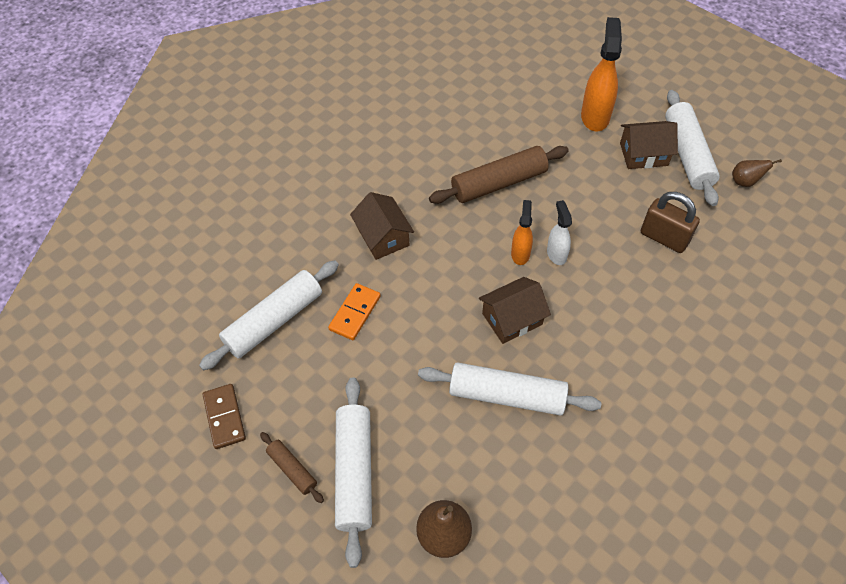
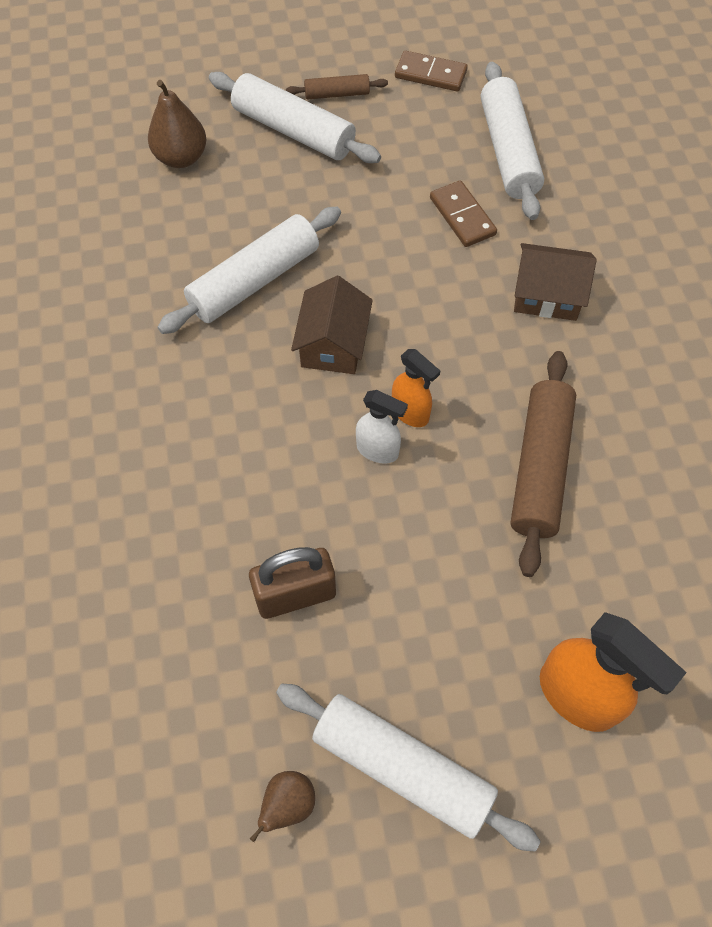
camera: 125 degrees right, 5 degrees up
orange domino [328,283,381,340] -> brown domino [430,180,497,247]
brown house [620,121,678,169] -> none

